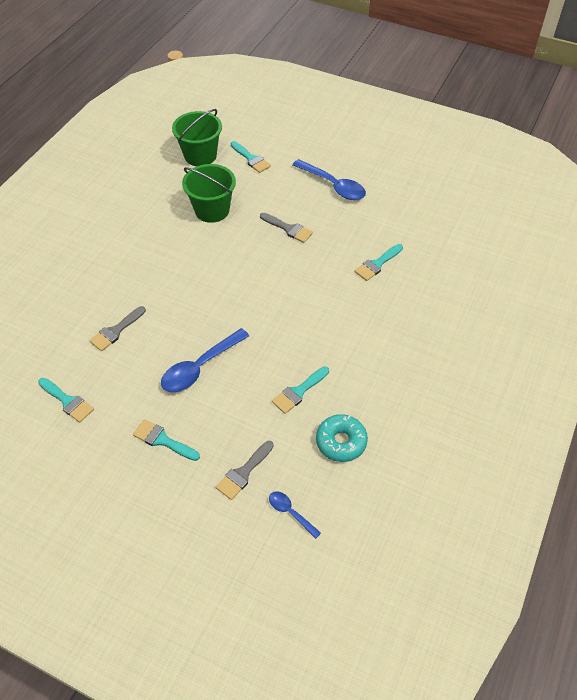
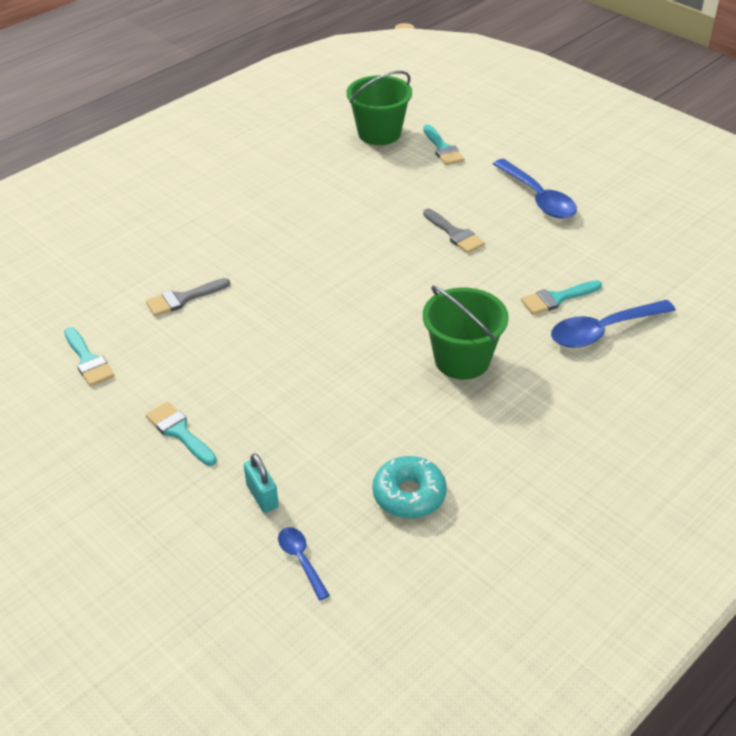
camera: 20 degrees right, 10 degrees down
blue spoon [161,328,249,393] -> blue spoon moved to [551,300,676,348]
green bucket [182,164,236,223] -> green bucket moved to [423,285,509,380]
grey brush [216,441,274,500] -> turquoise padlock [244,453,279,513]
turquoise brush [272,366,329,414] -> none

